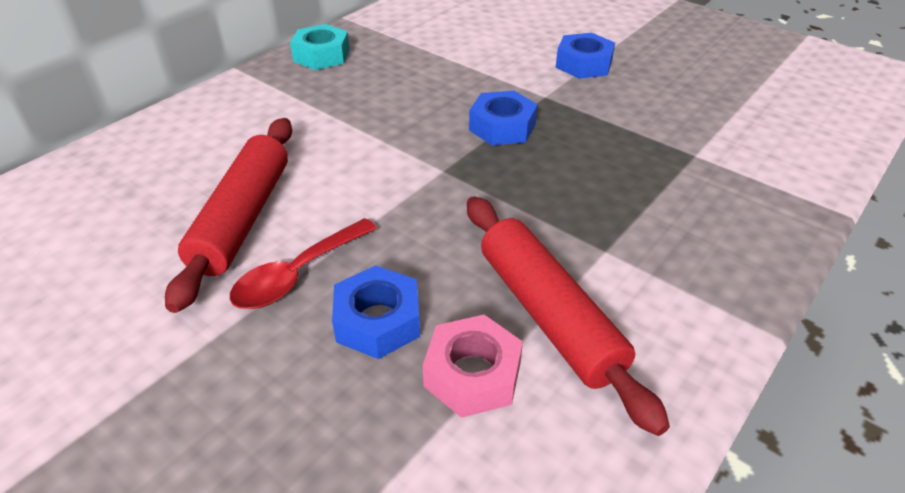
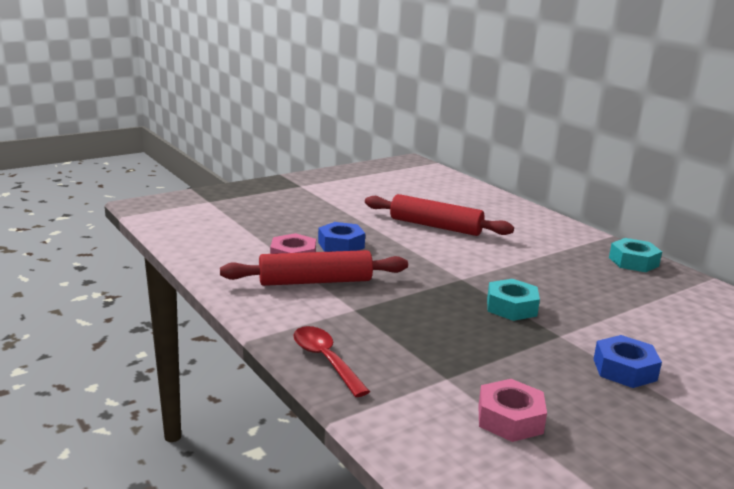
camera: 105 degrees right, 20 degrees down
red spoon [230,218,377,309] -> red spoon moved to [293,326,370,397]
blue nut [469,91,538,146] -> turquoise nut [487,279,540,321]
none -> pink nut [478,379,547,442]

